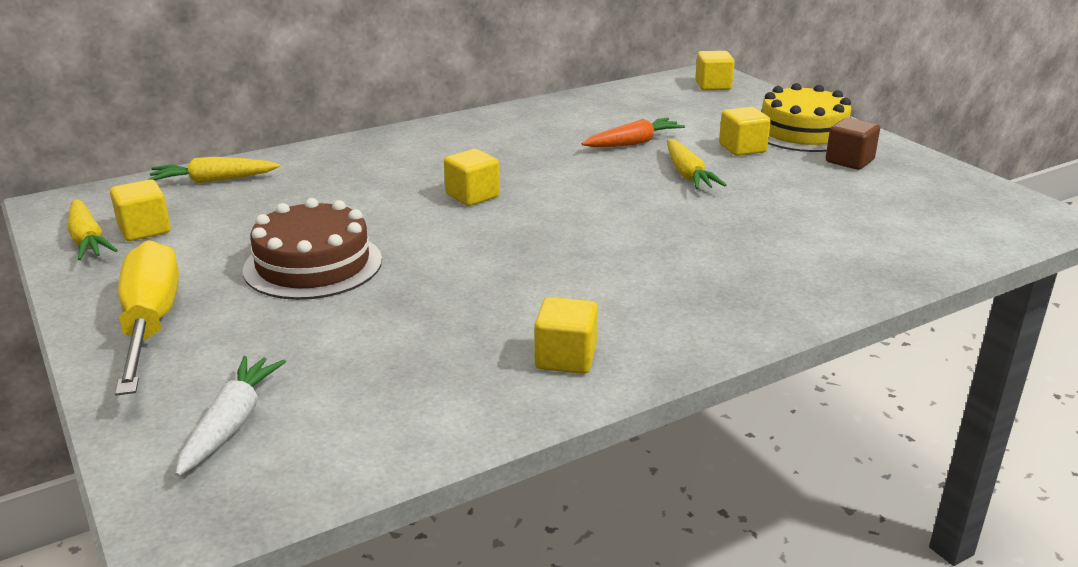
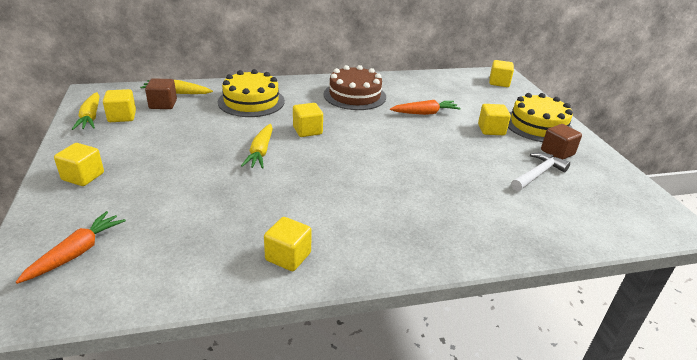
camera: 15 degrees right, 5 degrees up
yellow screwdriver [115,240,179,396] -> yellow cube [54,143,104,186]
white carrot [175,356,286,476] -> orange carrot [16,211,126,284]
brown cake [243,198,382,300] -> brown cake moved to [324,65,386,110]
yellow carrot [667,139,726,189] -> yellow carrot moved to [241,124,273,169]
none -> brown cube [145,78,177,109]
none -> yellow cake [218,69,285,117]
none -> white hammer [511,152,570,191]

